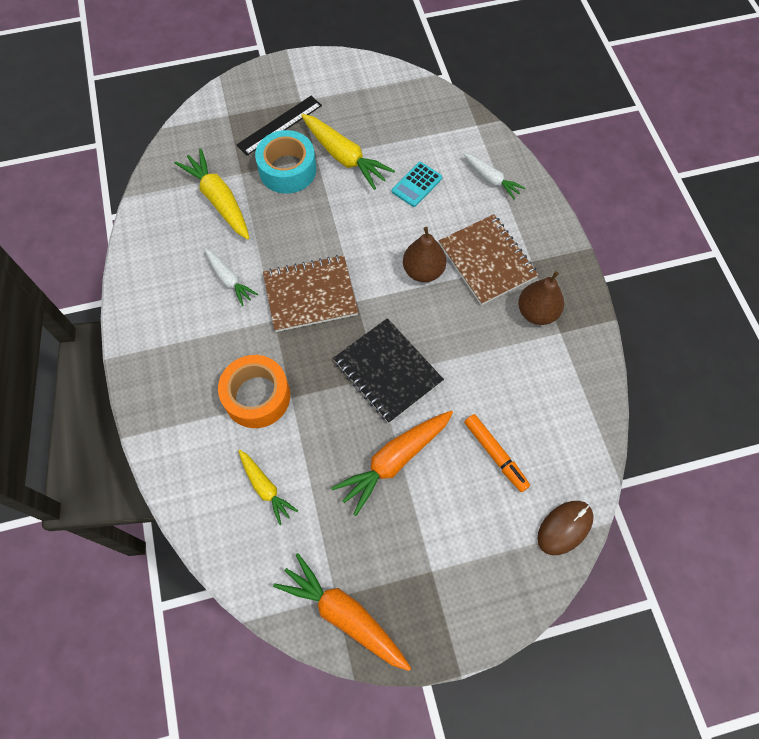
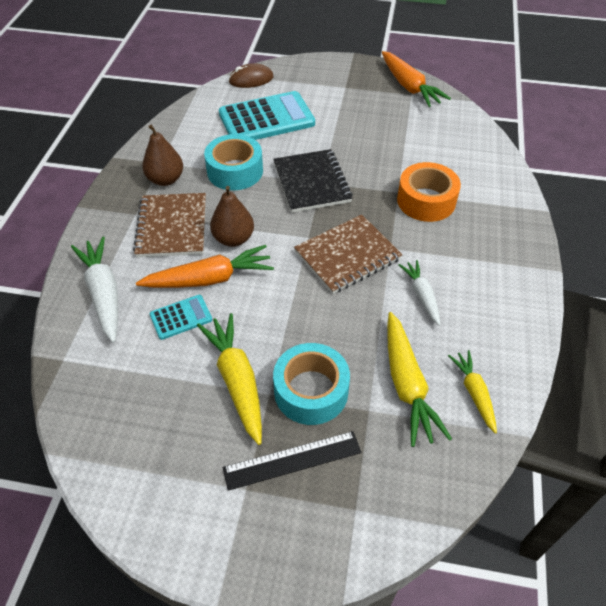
camera: 155 degrees left, 15 degrees down
yellow carrot [238,450,298,525] -> yellow carrot moved to [448,350,497,434]
brown notebook [263,255,358,332] -> brown notebook turned 45 degrees counterclockwise [294,214,402,294]
orange carrot [331,411,453,516] -> orange carrot moved to [136,245,274,288]
white carrot [464,153,525,199] -> white carrot [71,236,118,343], size x1.65
orange marker [464,414,530,492] -> turquoise calculator [219,91,315,140]
none -> turquoise tape [204,134,263,190]

